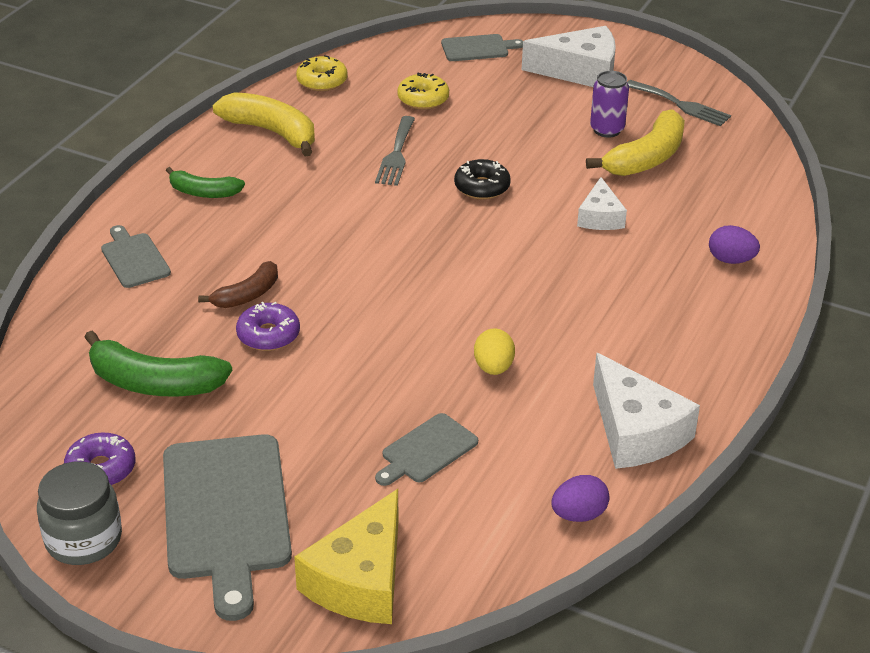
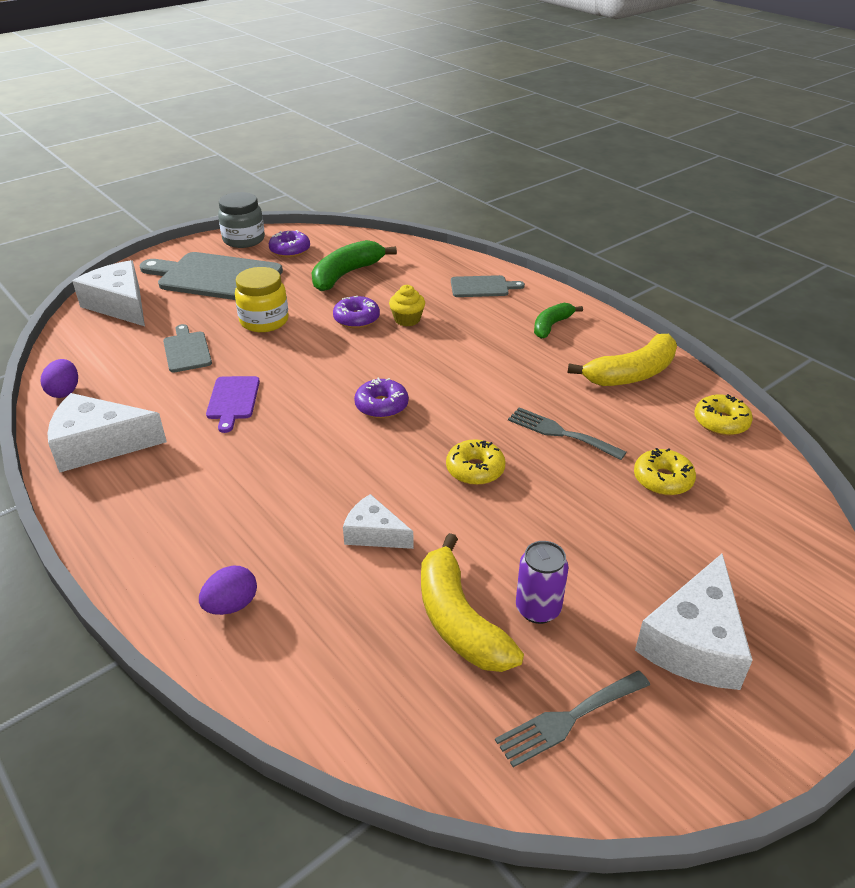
camera: 115 degrees right, 0 degrees up
brown banana [198,261,278,308] -> yellow cupcake [389,285,425,327]
yellow cheese [294,489,398,624] -> white cheese [72,260,145,326]
grey cutting board [441,34,523,61] -> none
black donut [454,159,511,200] -> yellow donut [446,439,506,485]
yellow egg [474,328,515,375] -> purple cutting board [206,376,260,433]
none -> yellow jar [235,267,289,332]
none -> purple donut [354,378,409,418]

